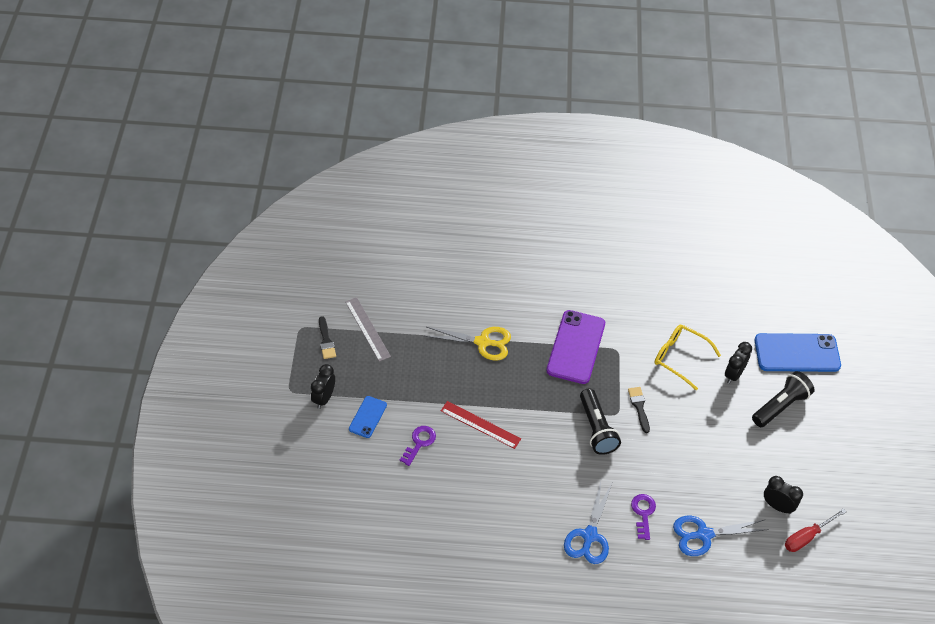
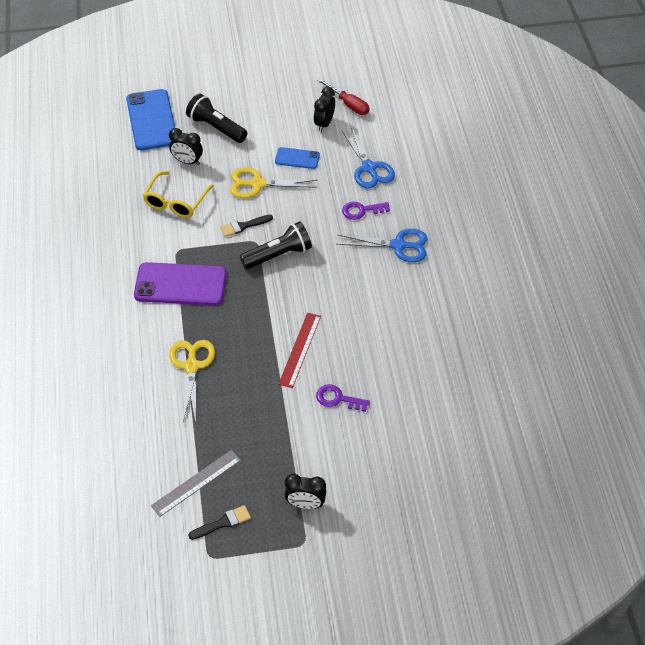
camera: 100 degrees left, 0 degrees up
blue phone [349,396,387,438] -> blue phone moved to [275,147,320,169]
none -> yellow scissors [230,167,318,198]

